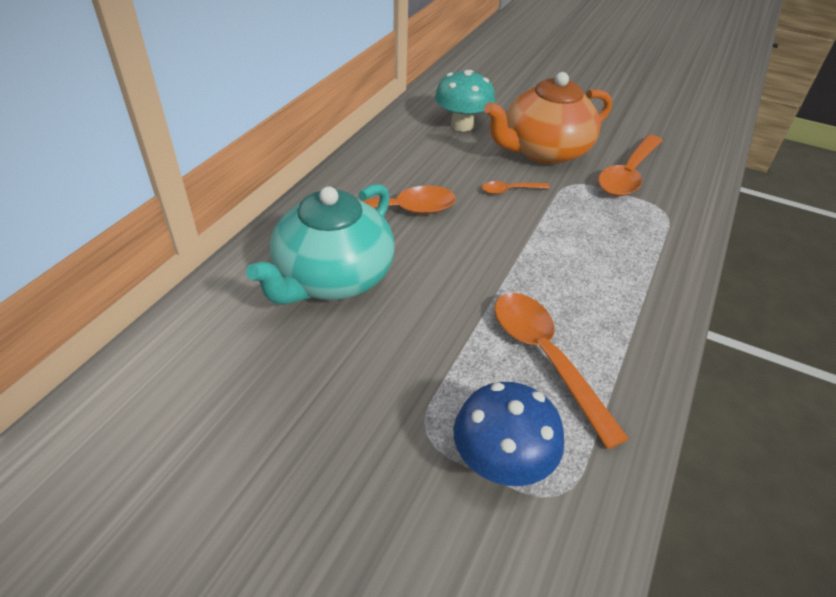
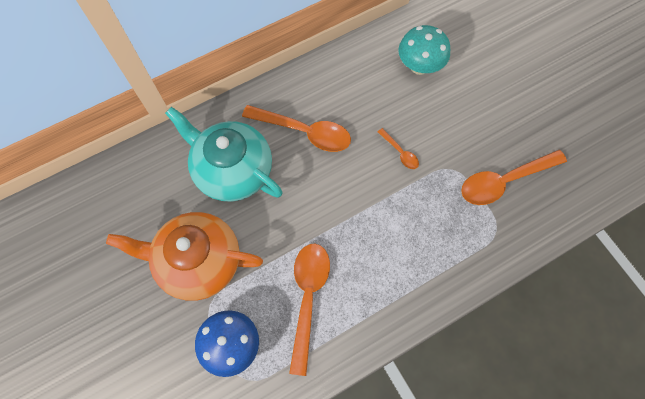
camera: 35 degrees right, 25 degrees up
turquoise teapot [246,184,395,305] -> turquoise teapot turned 60 degrees clockwise [165,107,283,202]
orange spoon [482,181,550,194] -> orange spoon turned 150 degrees counterclockwise [378,128,419,169]
orange teapot [484,72,612,164] -> orange teapot moved to [106,212,263,301]

